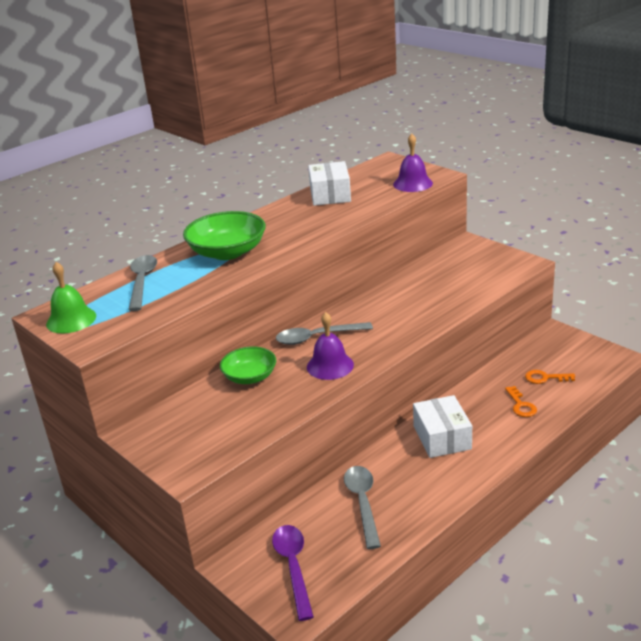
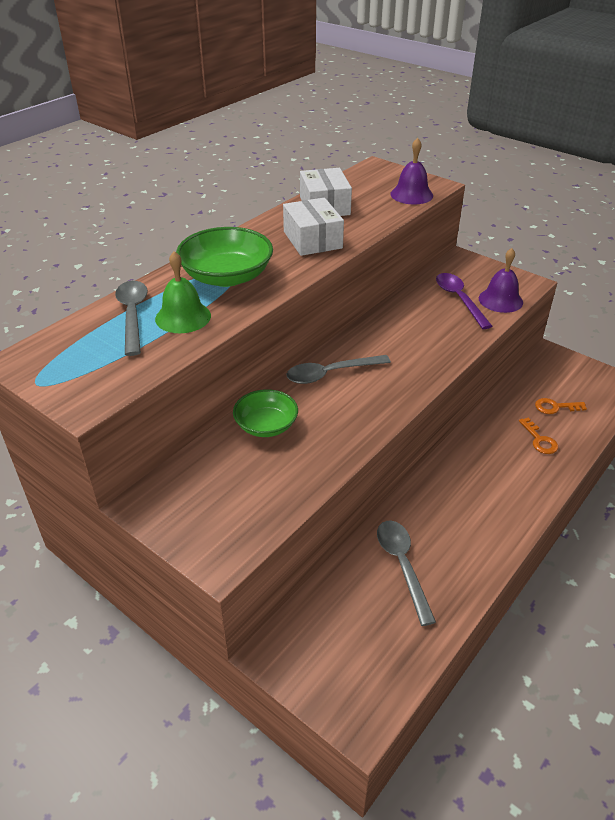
camera: 10 degrees left, 10 degrees up
green bell [46,262,96,333] -> green bell moved to [155,251,211,333]
purple spoon [272,525,314,621] -> purple spoon moved to [436,273,492,329]
purple bell [307,312,354,380] -> purple bell moved to [479,248,523,313]
white box [413,395,472,458] -> white box moved to [283,197,344,256]

